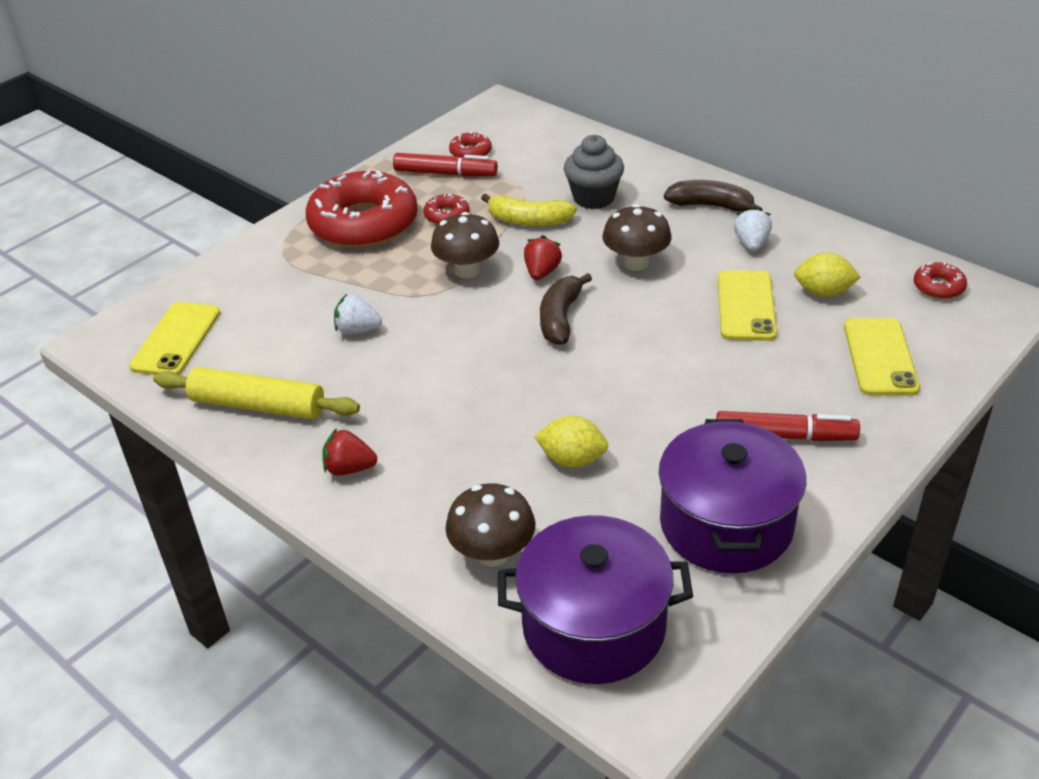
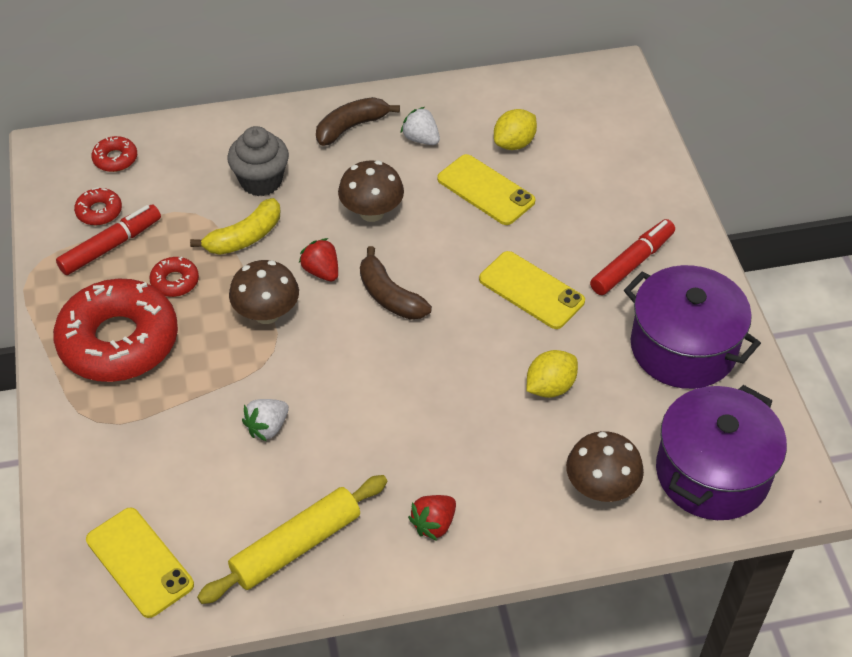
camera: 55 degrees left, 10 degrees up
yellow phone [844,318,920,396] -> yellow phone moved to [479,251,585,329]
red donut [914,262,967,299] -> red donut moved to [91,136,137,172]

